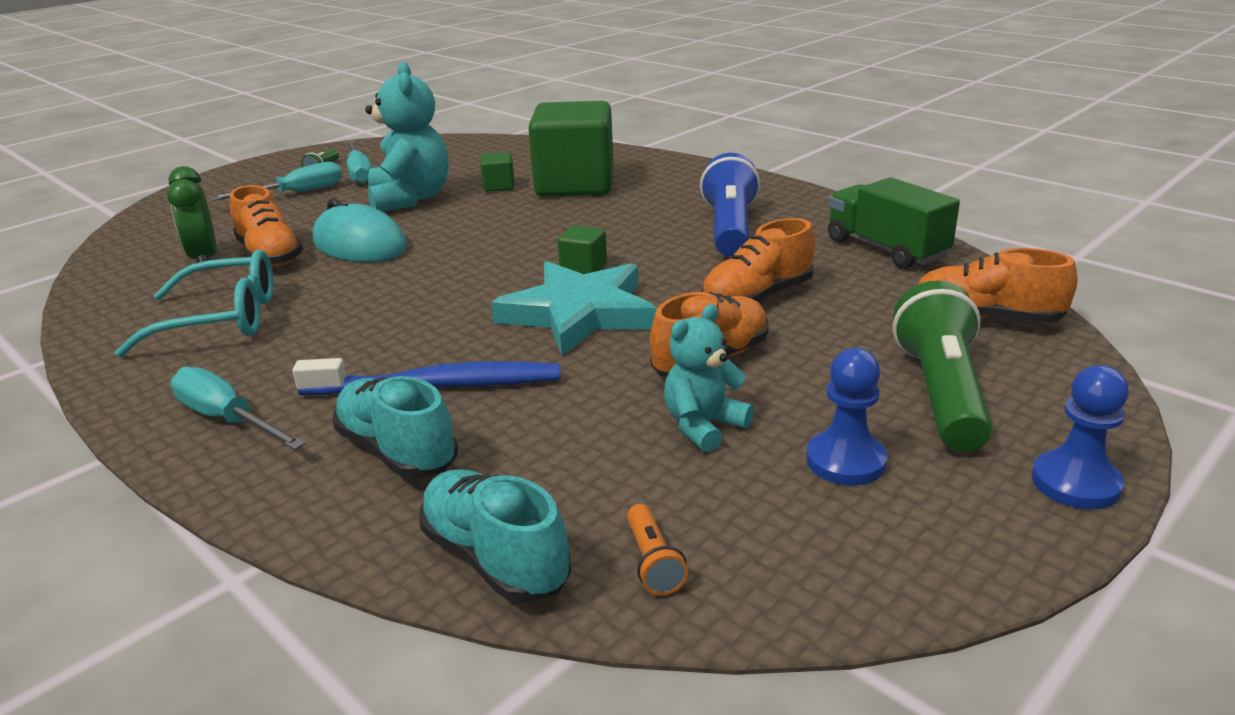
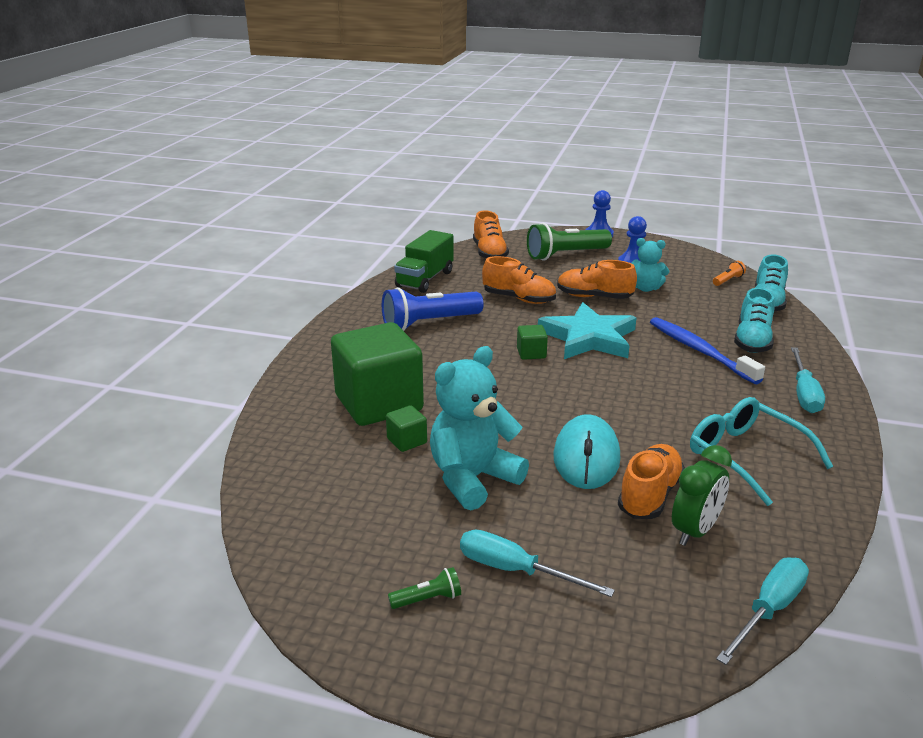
camera: 120 degrees left, 0 degrees up
turquoise screwdriver [347,140,372,184] -> turquoise screwdriver moved to [716,557,809,665]

